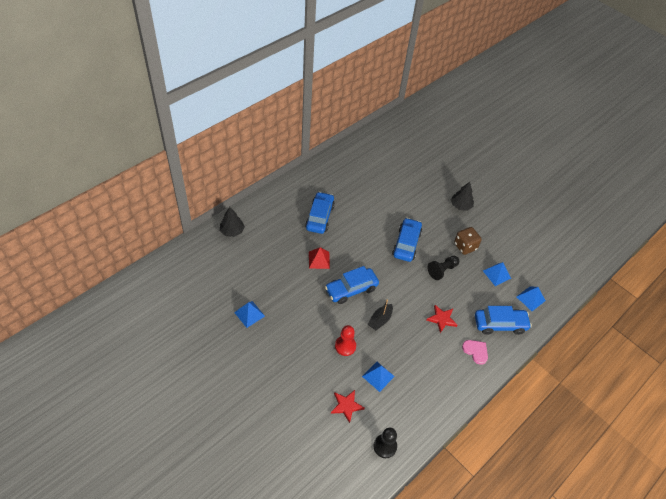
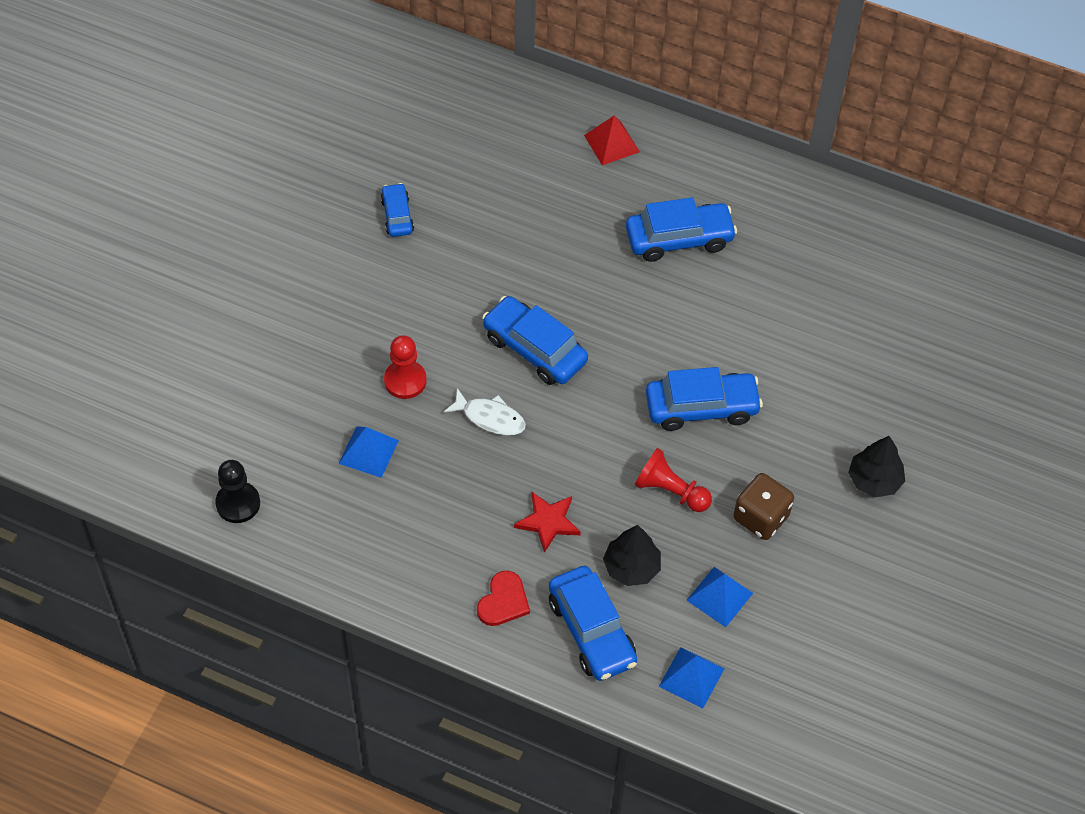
camera: 70 degrees right, 5 degrees up
black tree [220,207,245,237] -> black tree moved to [603,525,661,586]
blue pyramid [234,301,265,328] -> blue car [380,183,414,237]
red pyramid [309,247,330,269] -> red pyramid moved to [584,116,640,165]
red star [331,390,365,423] -> none
black boat [368,299,393,330] -> white fish [444,388,526,435]
black pawn [427,256,459,280] -> red pawn [635,448,712,512]
pink heart [462,340,488,365] -> red heart [477,571,530,626]

